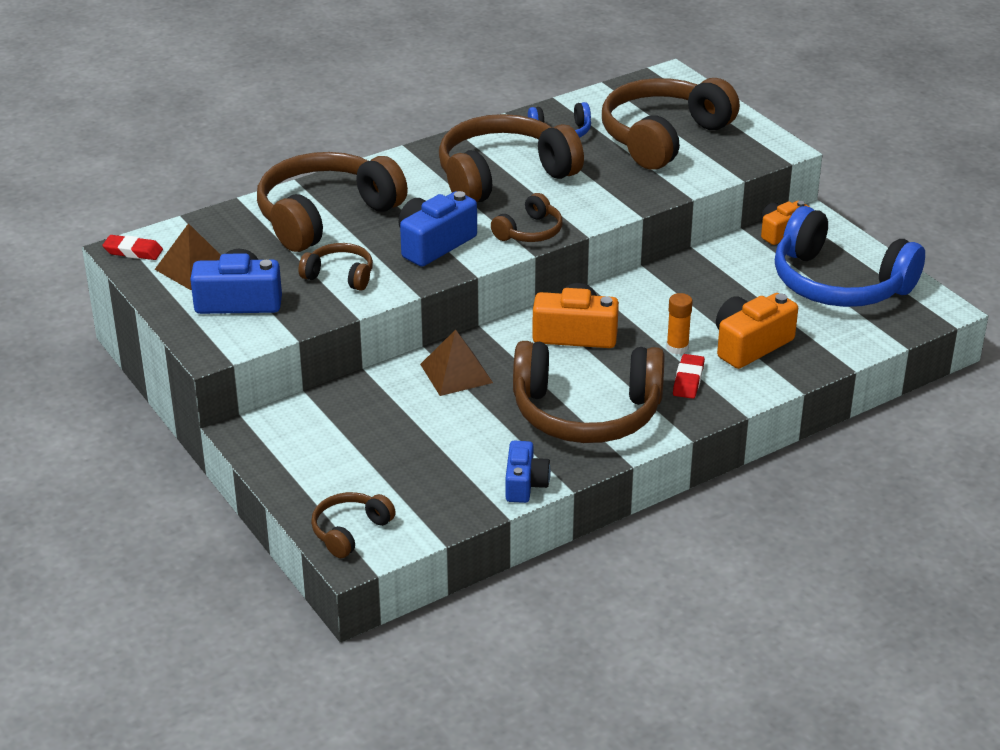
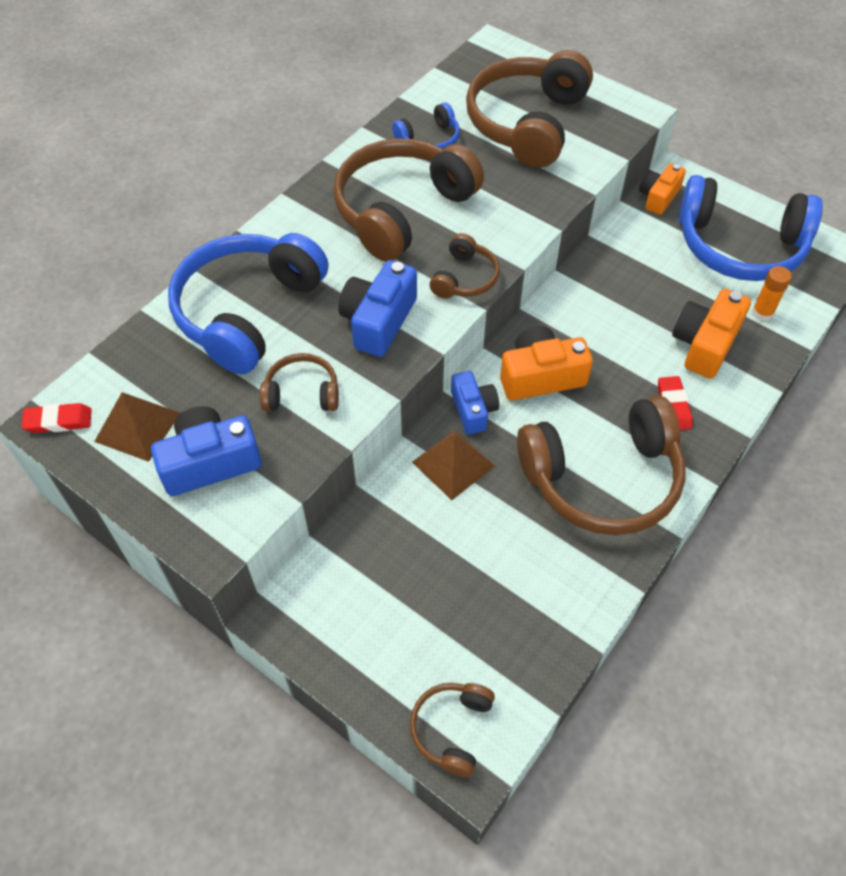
camera: 20 degrees left, 20 degrees up
brown headphones [257,152,408,252] -> blue headphones [168,233,329,374]
blue camera [505,441,551,503] -> blue camera moved to [451,371,499,435]
orange glue stick [666,293,692,355] -> orange glue stick moved to [752,266,792,321]

